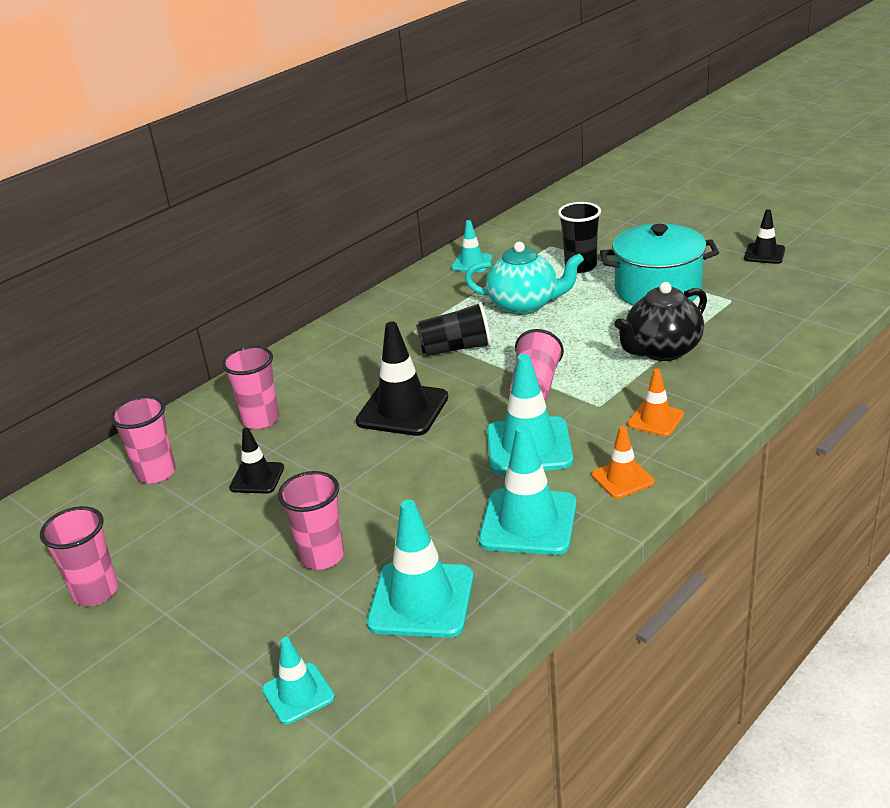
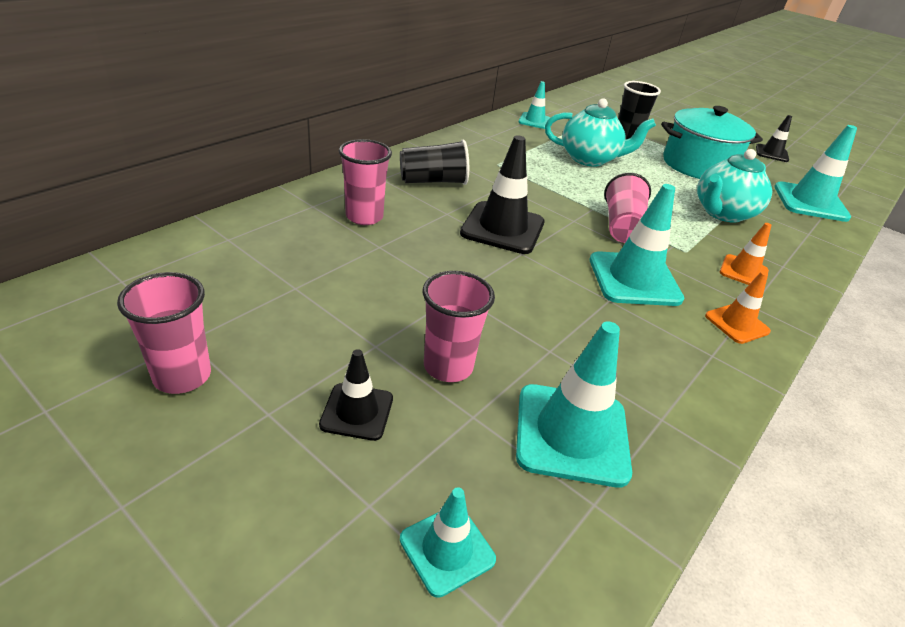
camera: 10 degrees left, 5 degrees up
pink cup [110,396,176,484] -> none
black traffic cone [229,428,284,494] -> black traffic cone moved to [319,349,393,441]
black cup [416,302,491,356] -> black cup moved to [400,140,469,185]
turquoise traffic cone [479,425,577,555] -> turquoise traffic cone moved to [774,125,857,222]
black teapot [614,282,707,361] -> turquoise teapot [697,149,772,223]

